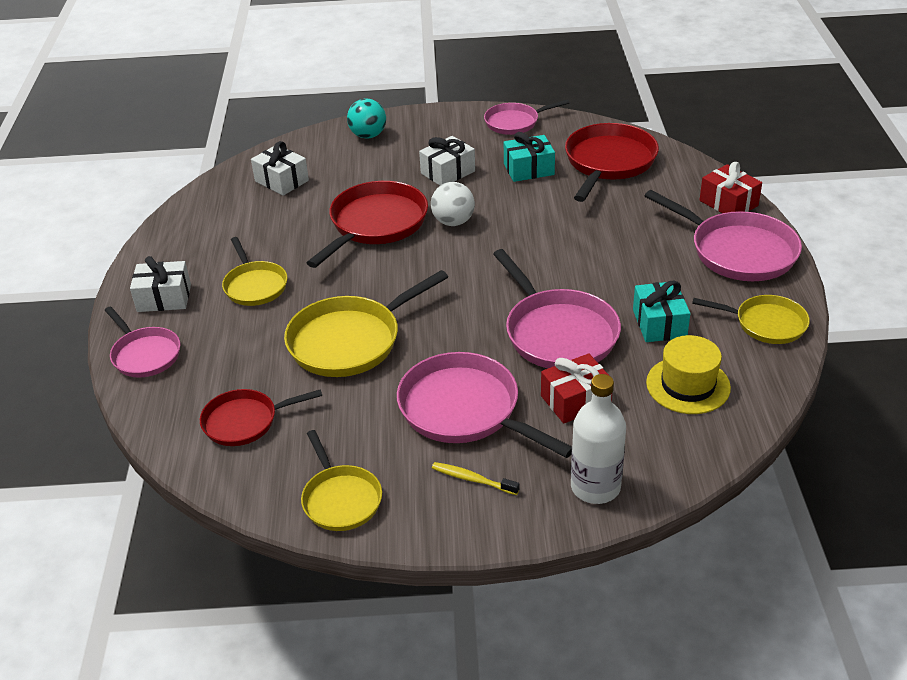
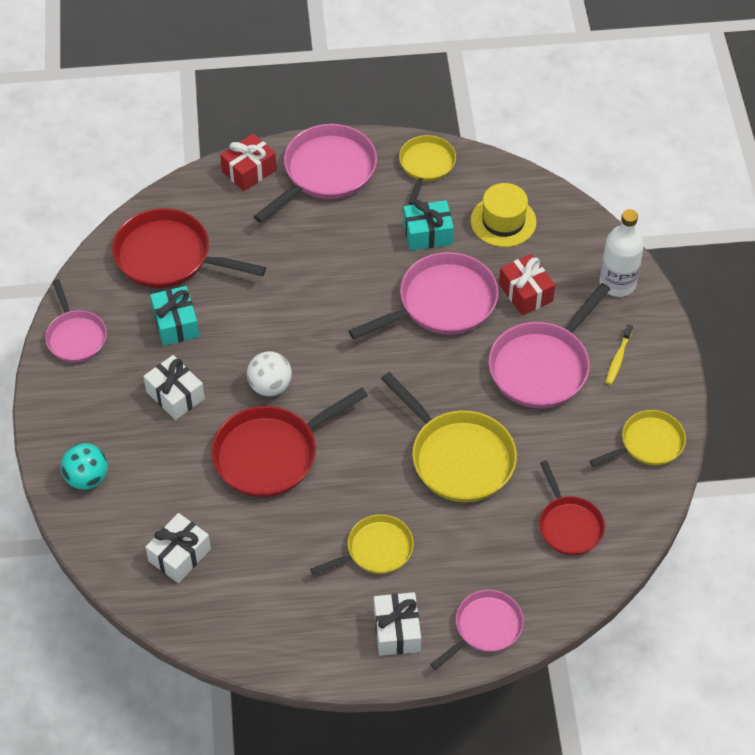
camera: 95 degrees left, 15 degrees up
red pan [307,181,428,268] -> red pan turned 60 degrees counterclockwise [211,388,368,498]

